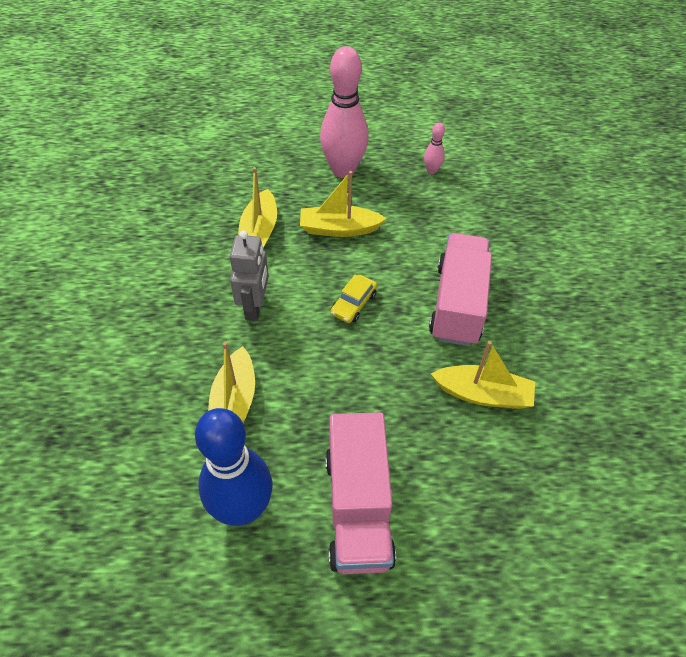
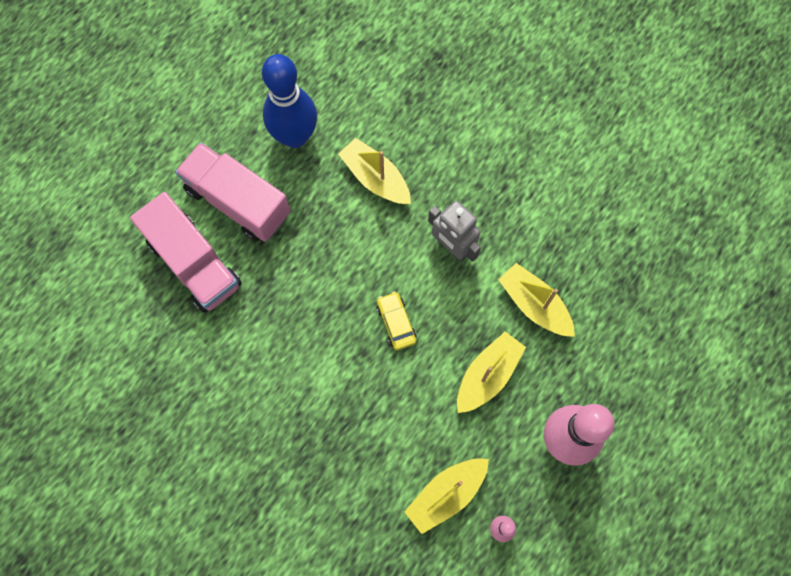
camera: 130 degrees right, 20 degrees up
pink truck [429,233,492,346] -> pink truck moved to [130,192,242,313]
yellow boat [431,341,535,409] -> yellow boat moved to [404,458,489,534]

